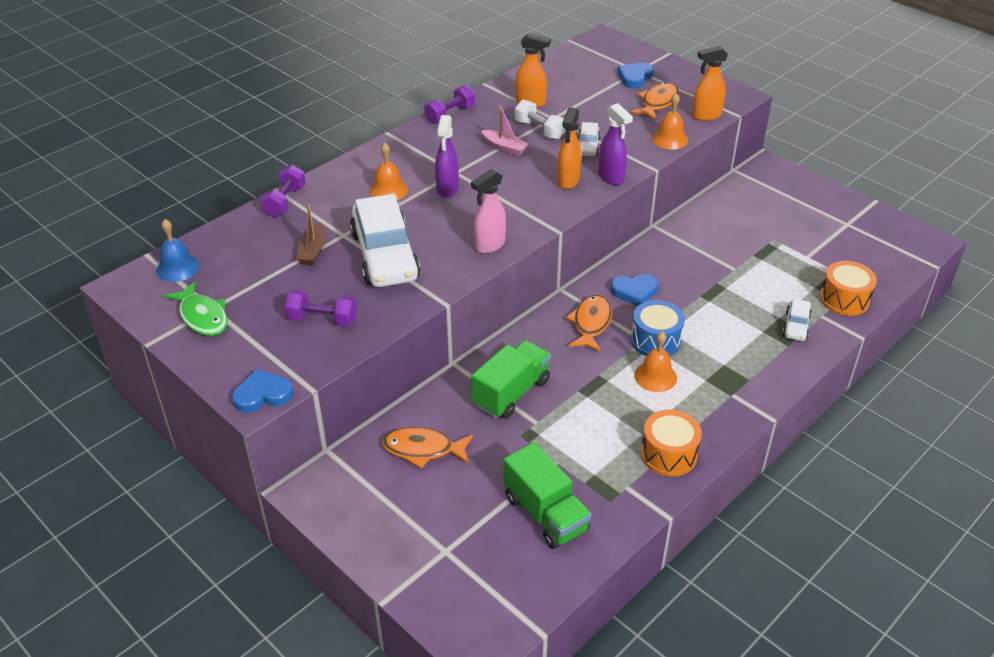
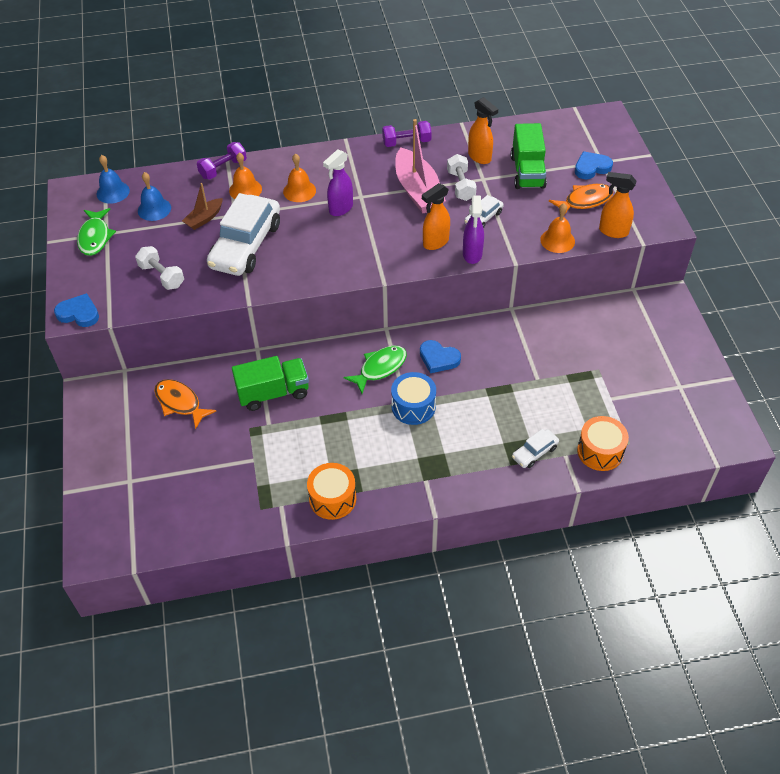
camera: 35 degrees right, 10 degrees up
purple dumbbell [285,290,357,327] -> white dumbbell [135,246,184,290]
pink spray bottle [471,169,506,254] -> none
pink boat [481,105,529,156] -> pink boat [395,119,446,213], size x1.90
green truck [503,442,591,549] -> green truck moved to [511,123,547,189]
orange fish [566,295,612,352] -> green fish [343,346,407,394]
orange bell [634,332,677,392] -> orange bell moved to [229,153,262,199]
none -> blue bell [138,172,171,221]

